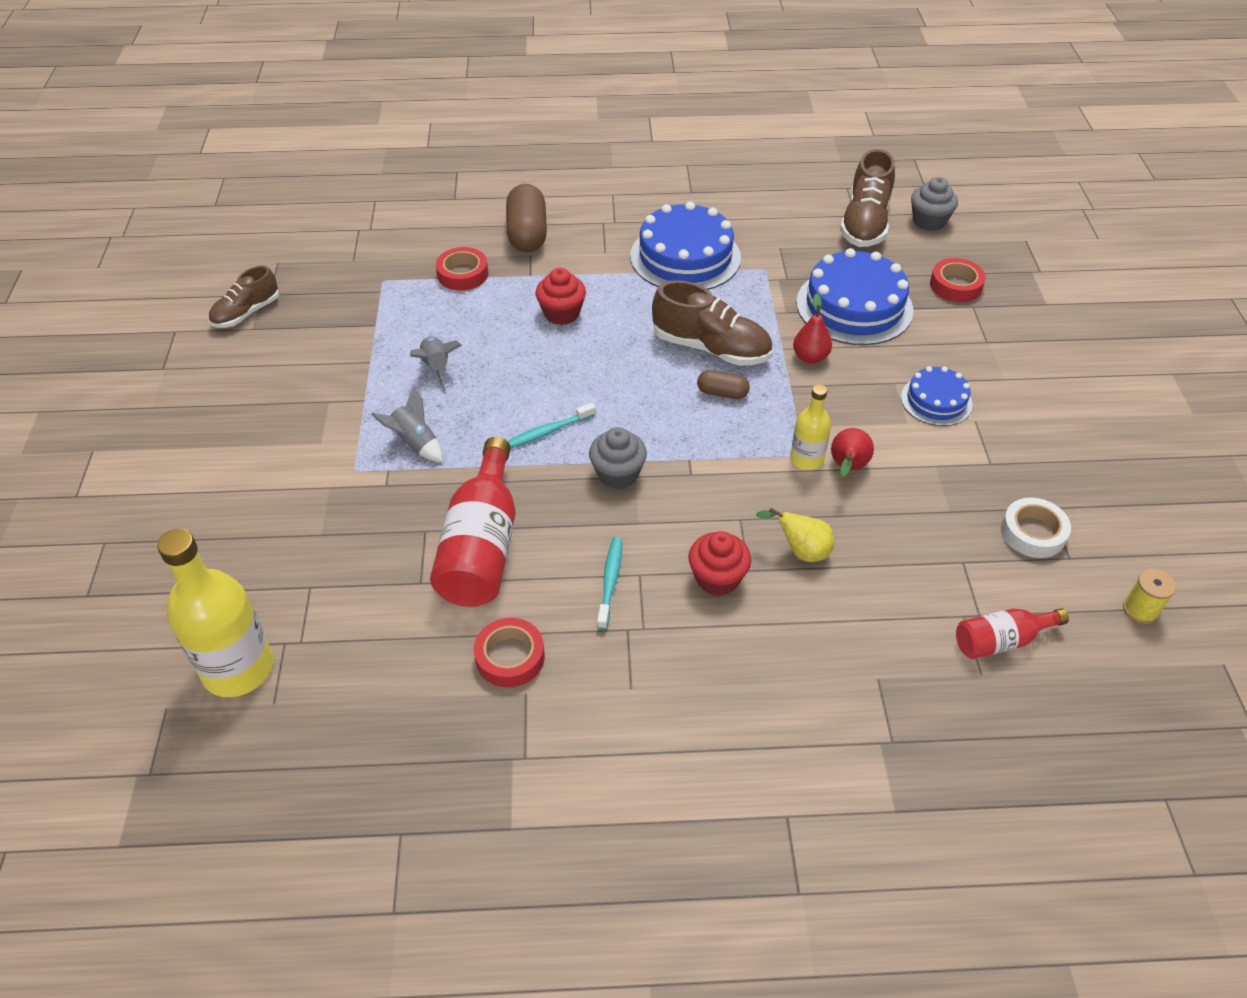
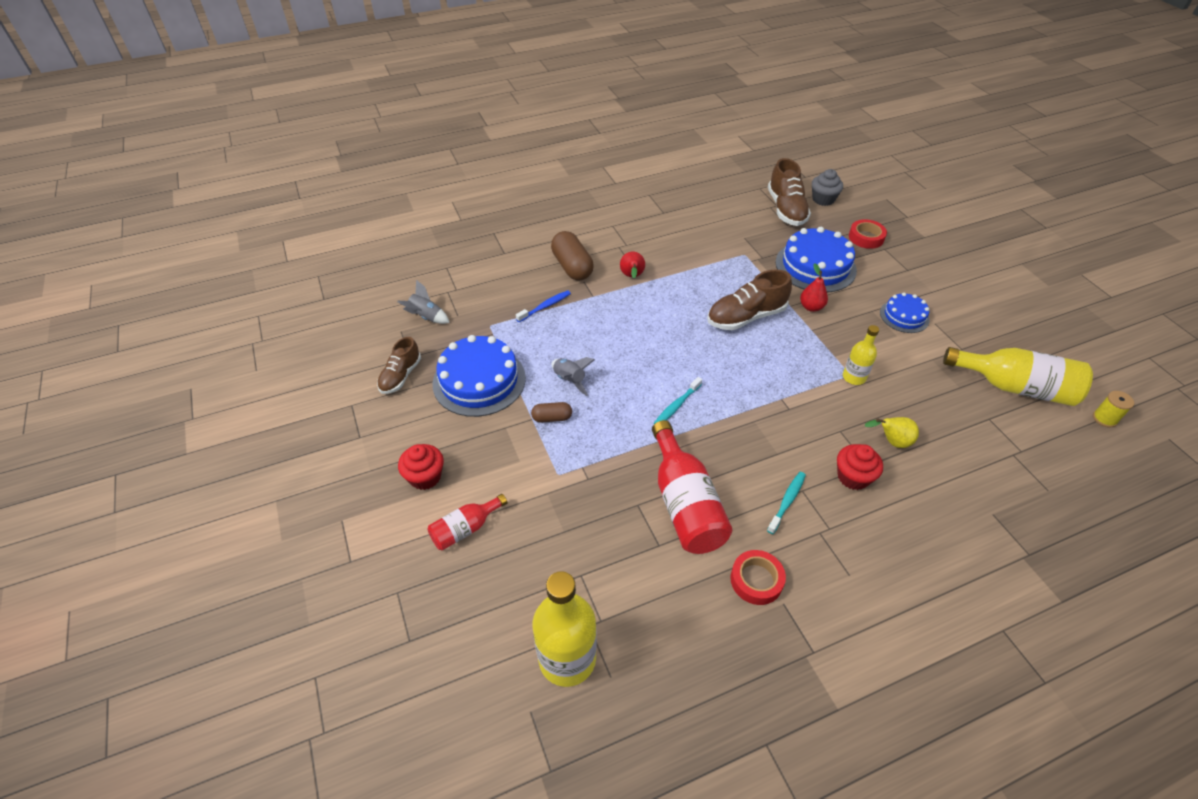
camera: 20 degrees left, 0 degrees up
grey rocket [371,386,443,462] -> grey rocket moved to [397,280,450,324]
red tape [436,247,488,291] -> blue toothbrush [516,290,571,322]
red cupcake [536,268,586,325] -> red cupcake moved to [398,444,444,490]
grey cupcake [589,427,647,489] -> none
turquoise toothbrush [597,537,622,630] -> turquoise toothbrush turned 45 degrees clockwise [767,472,806,534]
blue cake [630,202,741,290] -> blue cake moved to [433,335,526,417]
brown shoe [652,280,772,366] -> brown shoe turned 150 degrees clockwise [707,270,792,330]
brown capsule [697,370,750,399] -> brown capsule moved to [531,402,572,422]
red pear [831,428,874,477] -> red pear moved to [620,252,645,278]
red bottle [956,608,1069,659] -> red bottle moved to [427,494,507,551]
white tape [1001,498,1071,558] -> yellow bottle [943,347,1093,406]

